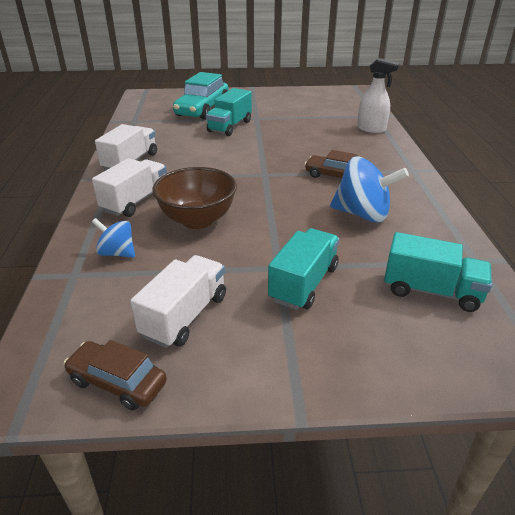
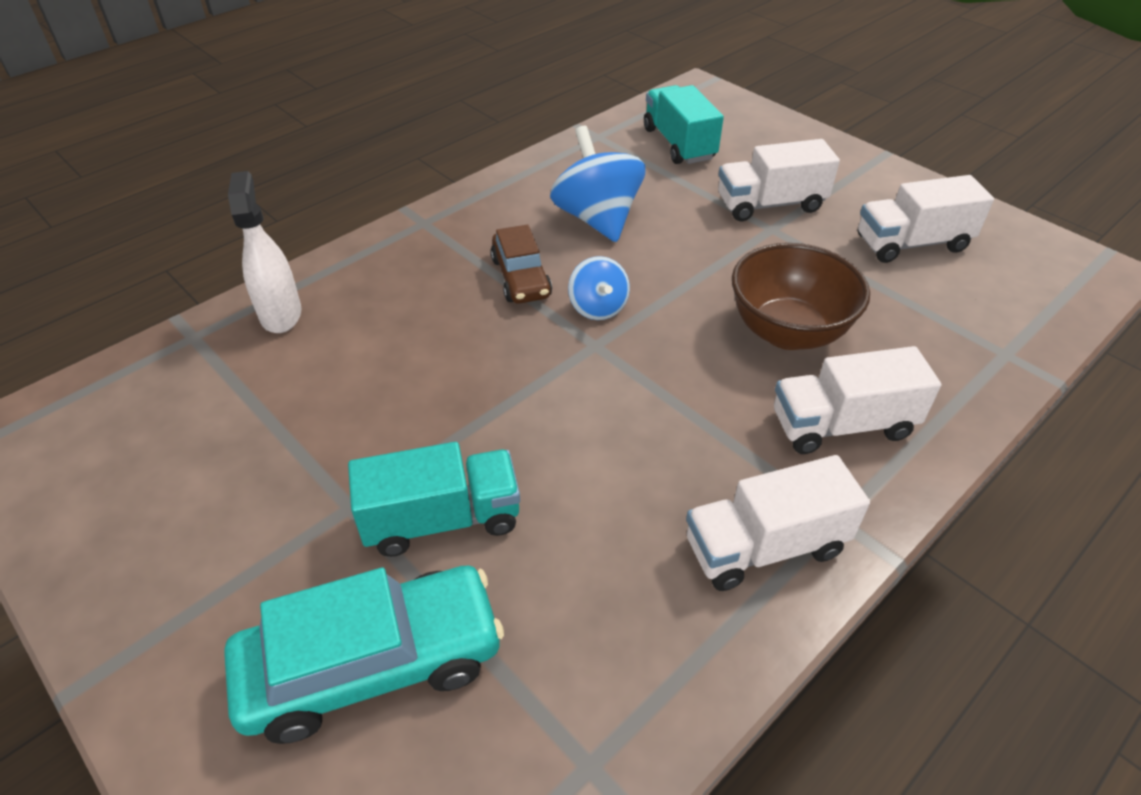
camera: 130 degrees left, 10 degrees up
brown car [63,340,167,411] -> none
blue spinning top [92,218,135,258] -> blue spinning top moved to [568,256,630,320]
turquoise truck [268,228,339,310] -> white truck [718,139,840,221]

